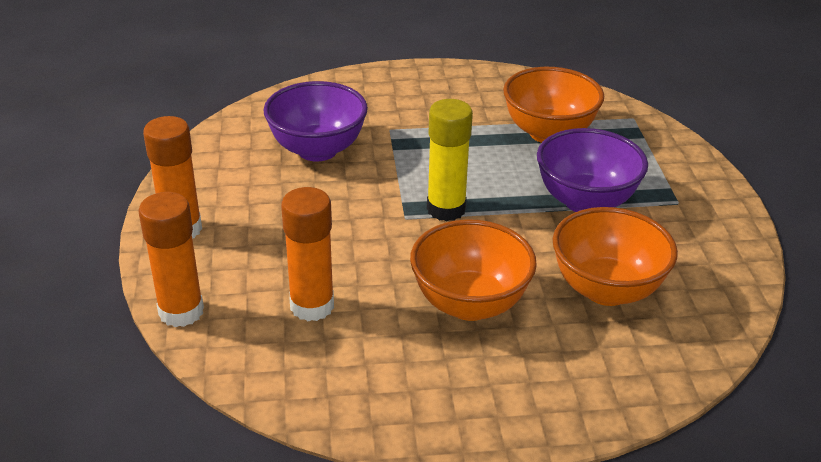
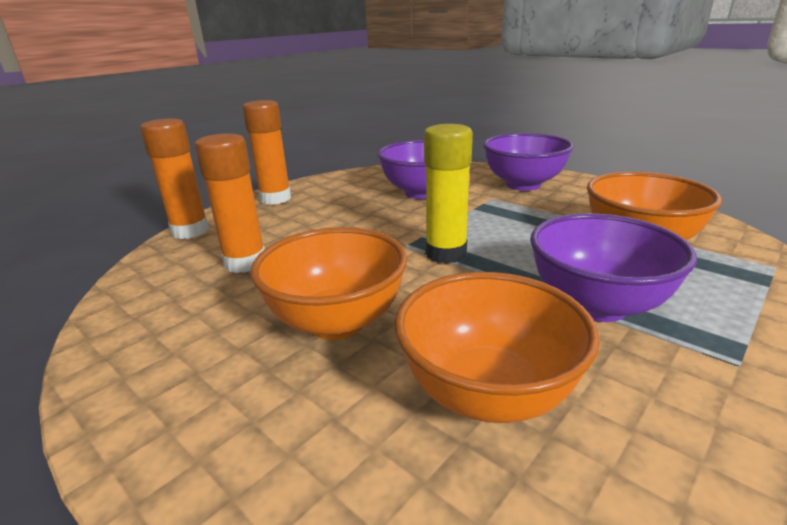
camera: 50 degrees right, 10 degrees down
none -> purple bowl [483,133,574,191]

